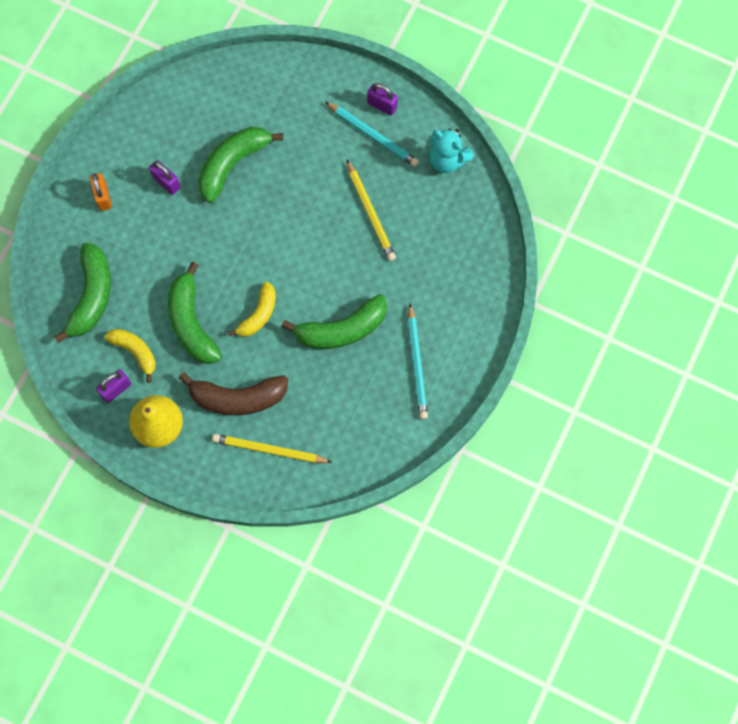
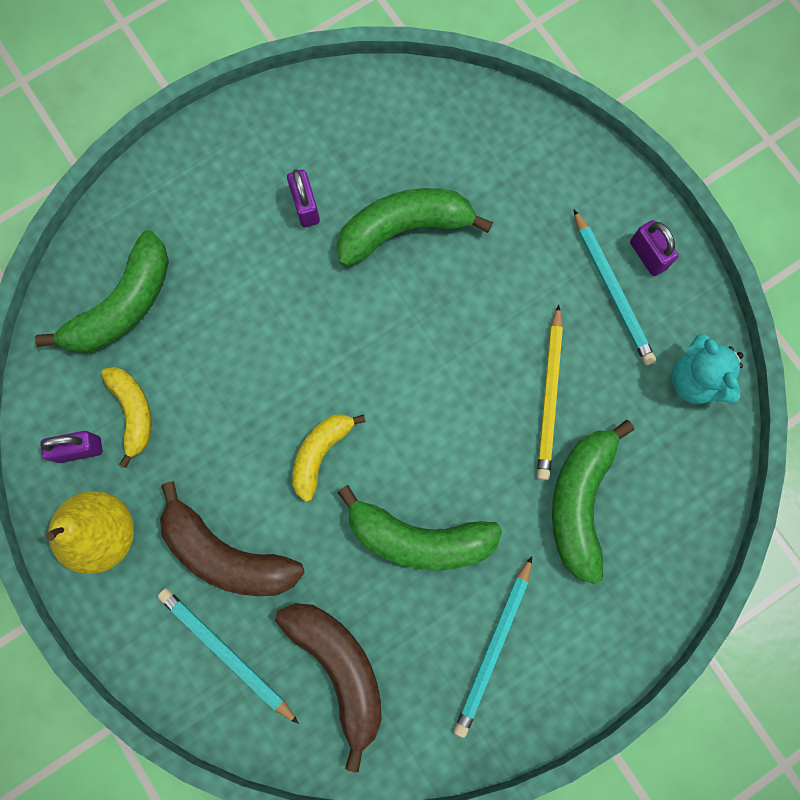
camera: 30 degrees right, 5 degrees up
orange padlock [90,173,112,211] -> none
green banana [168,262,222,364] -> green banana moved to [552,420,634,585]
yellow pencil [212,434,332,463] -> turquoise pencil [158,588,299,724]
yellow banana [228,282,276,337] -> yellow banana turned 150 degrees clockwise [292,414,366,502]
none -> brown banana [275,603,382,772]

